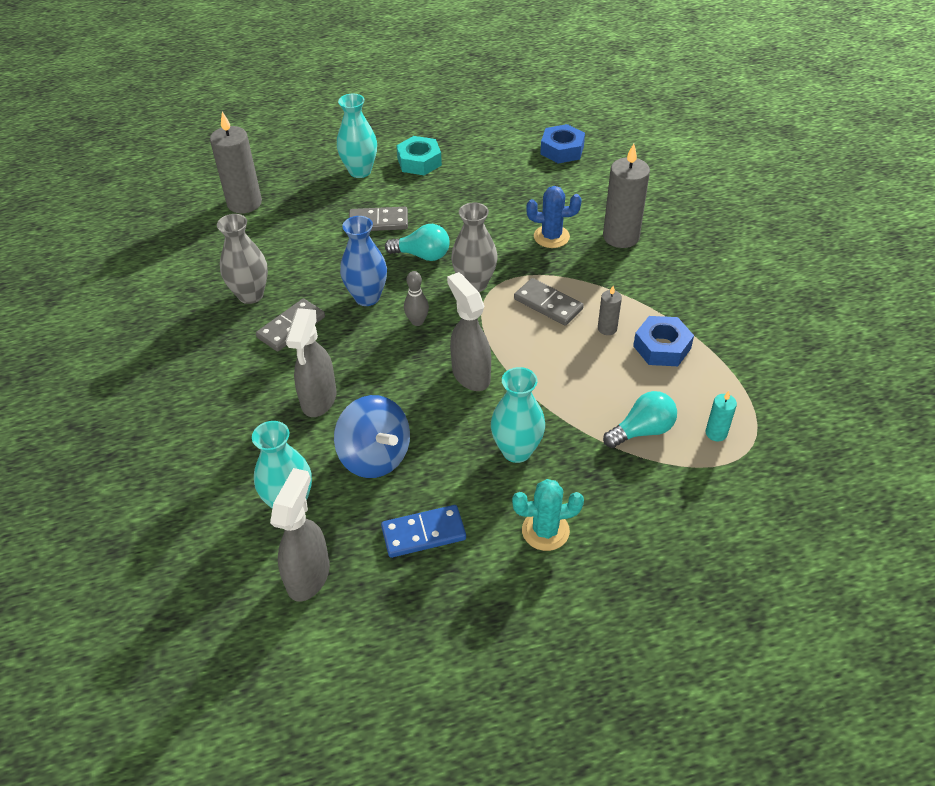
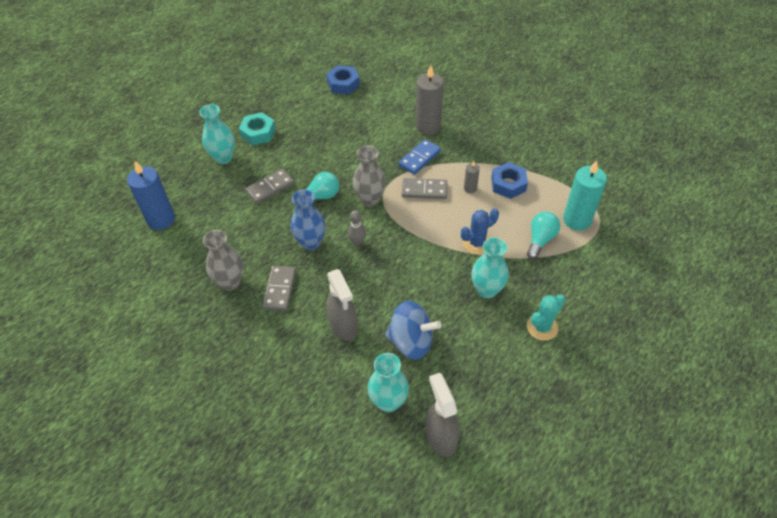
camera: 35 degrees left, 5 degrees up
grey candle [210,112,262,214] -> blue candle [127,161,175,230]
blue domino [381,505,466,558] -> blue domino moved to [398,139,441,175]
grey spray bottle [447,272,491,391] -> none
blue cactus [526,186,581,248] -> blue cactus moved to [461,209,499,254]
turquoise candle [705,391,737,441] -> turquoise candle [563,160,607,231], size x2.05

